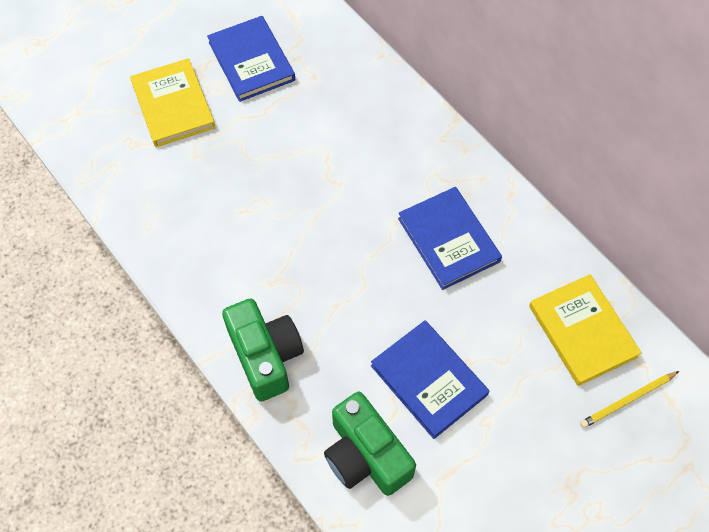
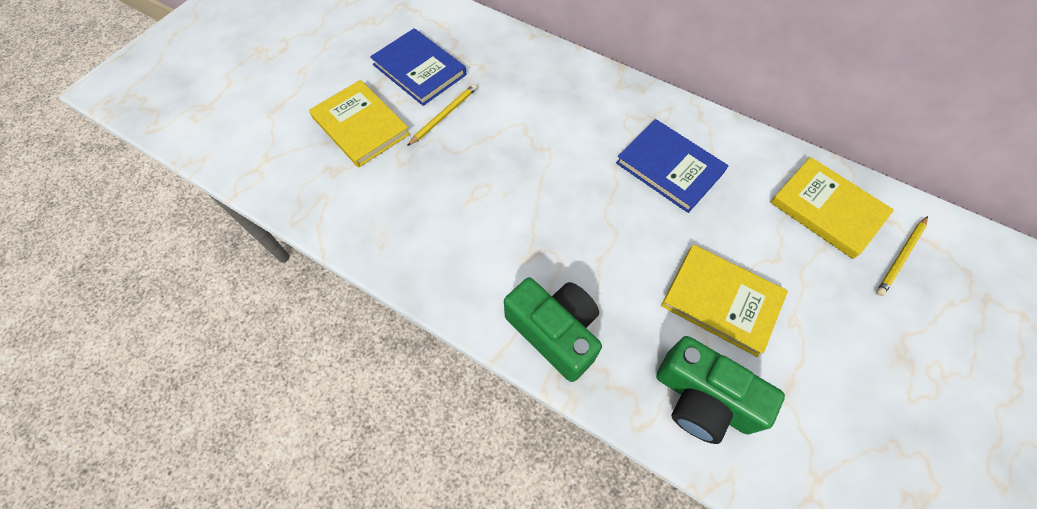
camera: 20 degrees left, 0 degrees up
blue book [371,320,489,439] -> yellow book [661,244,788,357]
none -> yellow pencil [407,84,477,146]

